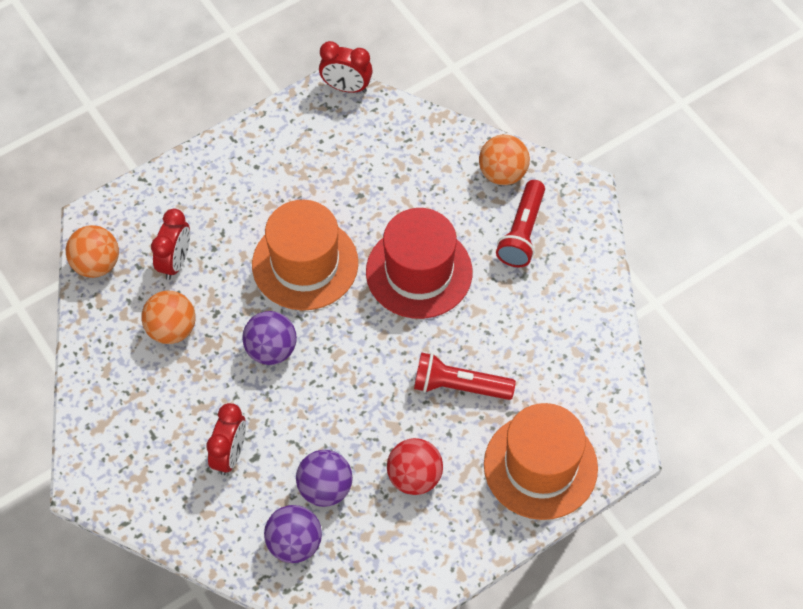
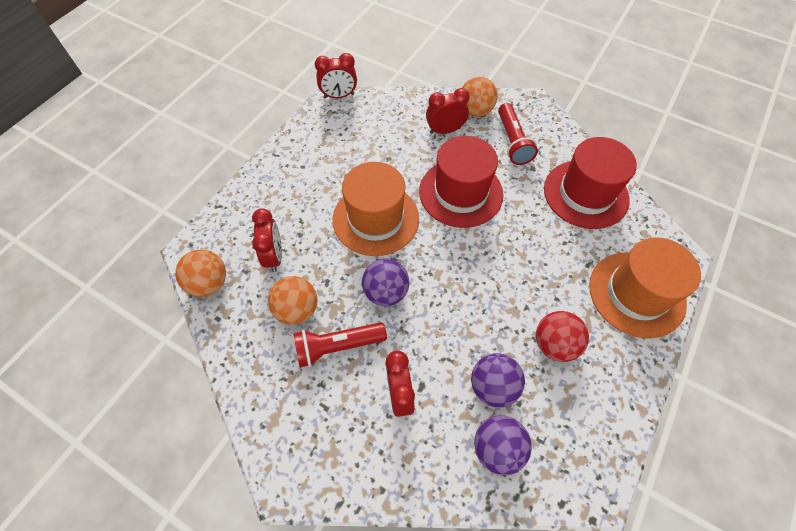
camera: 25 degrees left, 0 degrees up
red flashlight [414,352,516,400] -> red flashlight moved to [293,322,387,367]
none -> red clock [426,88,470,134]
none -> red hat [544,137,637,229]

